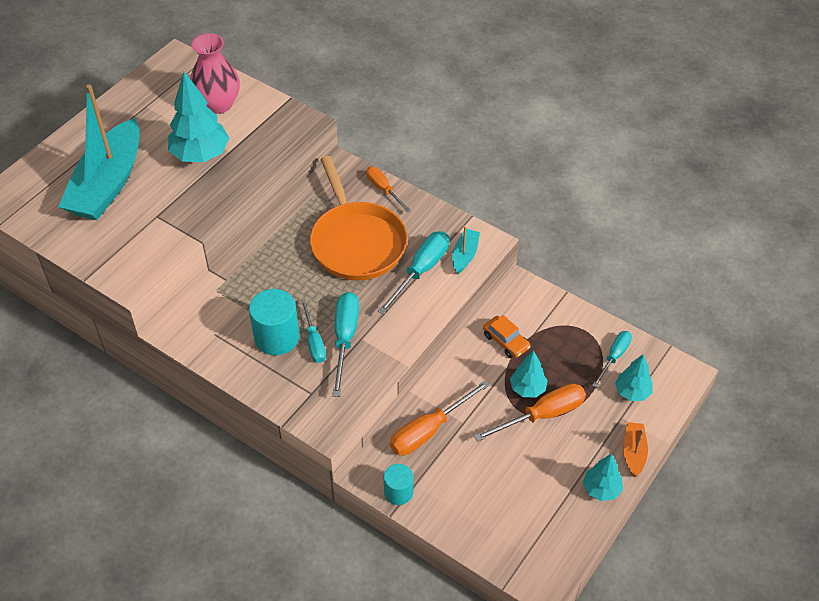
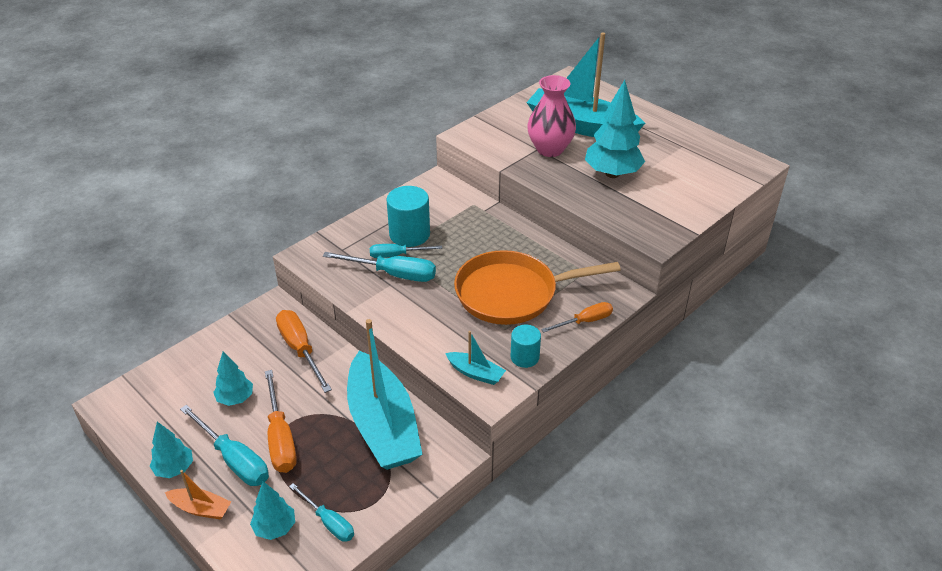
camera: 100 degrees right, 10 degrees down
pink vase [190,33,240,114] -> pink vase moved to [527,75,576,157]
turquoise screwdriver [378,231,449,315] -> turquoise screwdriver moved to [180,405,269,486]
turquoise cylinder [384,464,413,505] -> turquoise cylinder moved to [511,325,541,368]
orange car [483,315,531,358] -> turquoise boat [347,319,423,470]
turquoise tree [510,350,548,398] -> turquoise tree moved to [213,351,253,406]

